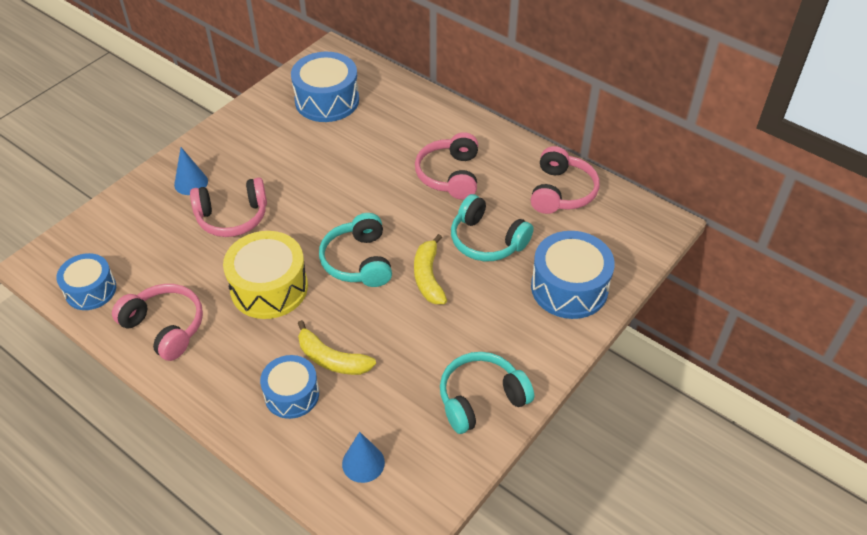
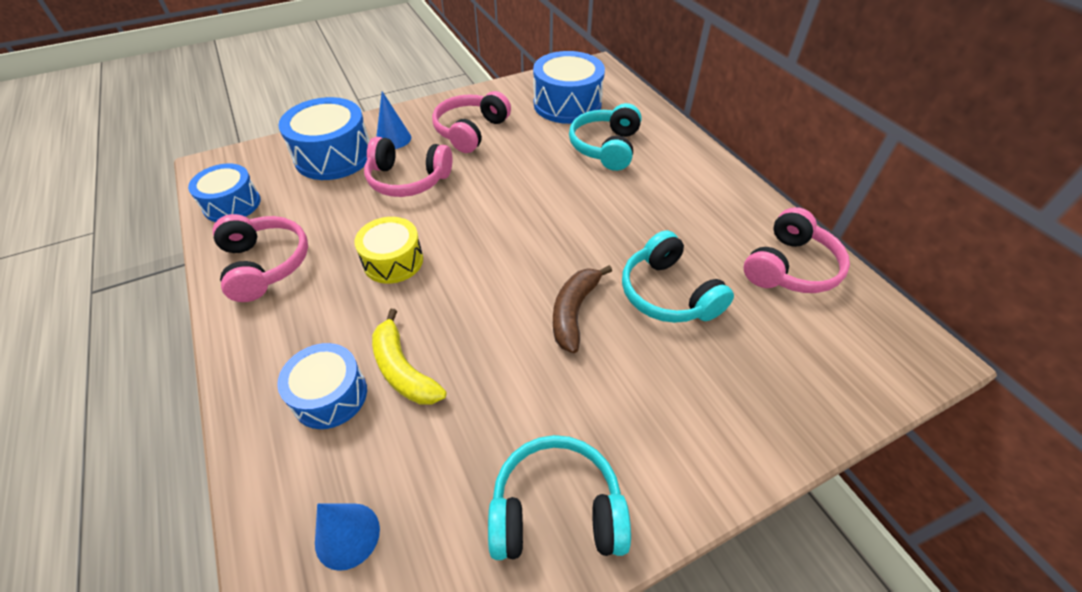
camera: 25 degrees right, 0 degrees up
yellow drum [223,231,308,319] -> yellow drum [355,217,423,284], size x0.65
turquoise headphones [319,213,392,287] -> turquoise headphones moved to [569,103,641,171]
yellow banana [414,234,447,304] -> brown banana [553,265,612,353]
pink headphones [415,132,478,199] -> pink headphones moved to [432,91,511,153]
blue drum [531,231,615,319] -> blue drum moved to [278,97,369,180]

